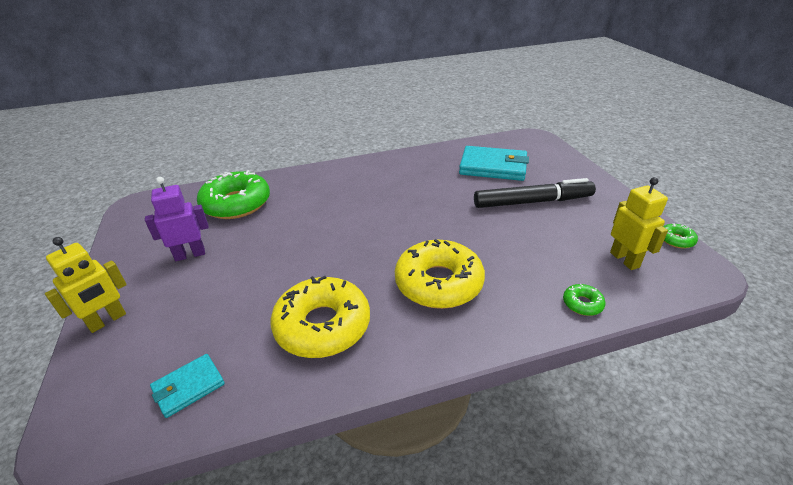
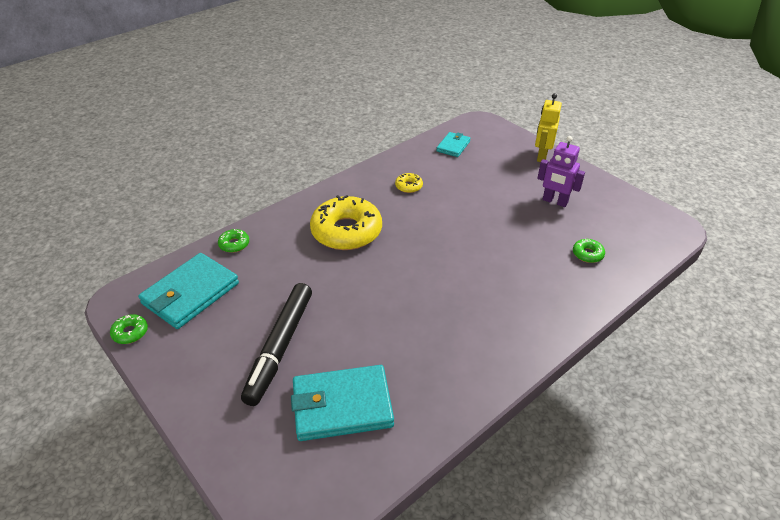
camera: 155 degrees right, 5 degrees up
purple robot [145,177,209,261] -> purple robot turned 75 degrees clockwise [537,136,585,207]
green donut [197,170,270,219] -> green donut [573,239,605,263], size x0.42
yellow donut [270,276,370,358] -> yellow donut [395,173,423,193], size x0.42
black marker [474,178,596,208] -> black marker turned 45 degrees counterclockwise [241,283,312,406]
yellow robot [610,177,668,270] -> turquoise wallet [138,253,239,329]

